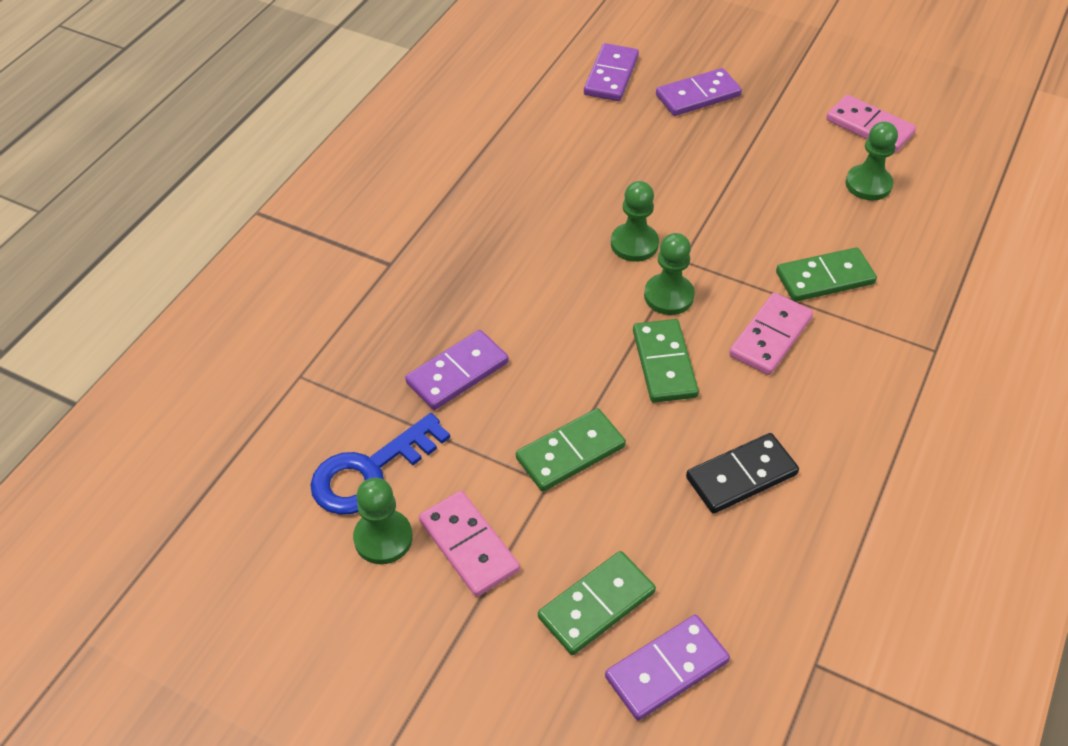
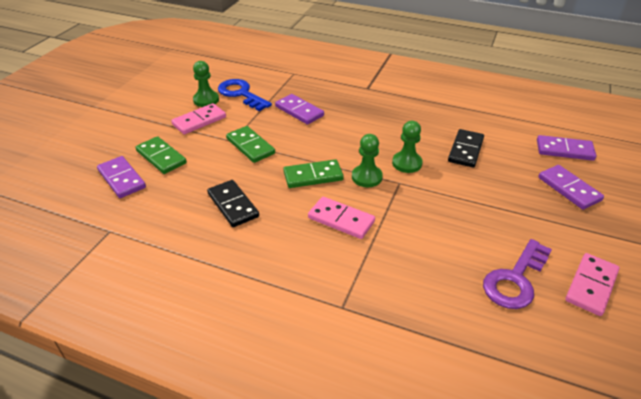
camera: 85 degrees right, 10 degrees down
green domino [776,247,877,302] -> none
green pawn [845,121,898,201] -> purple key [483,239,552,309]
none -> black domino [448,129,484,168]

